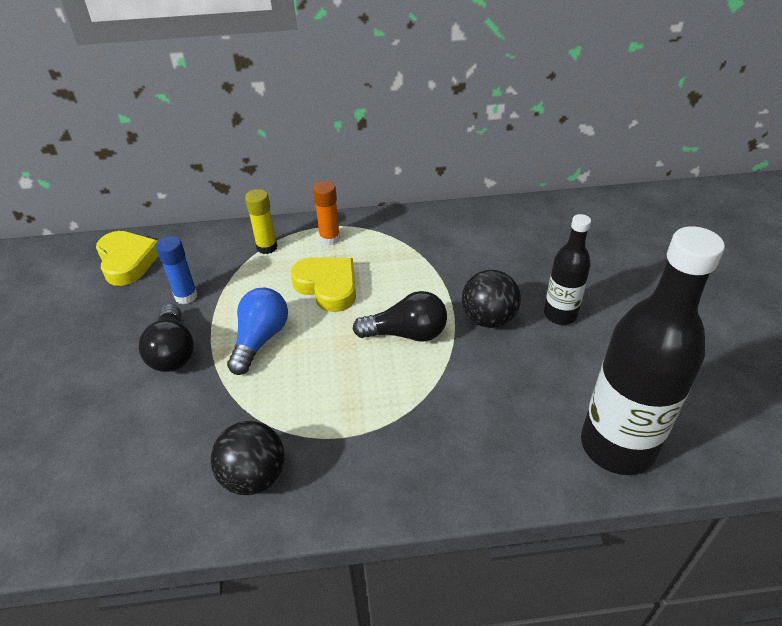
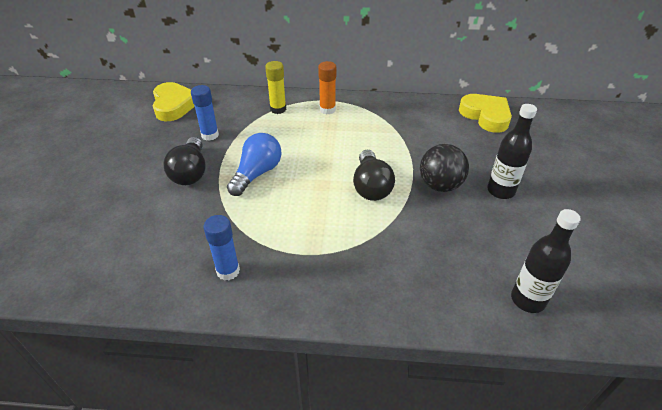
camera: 10 degrees right, 0 degrees up
black ball [211,421,285,495] -> blue glue stick [204,215,240,281]
yellow heart [291,257,356,312] -> yellow heart moved to [459,94,512,133]
black light bulb [353,291,447,342] -> black light bulb turned 75 degrees clockwise [353,150,395,201]
black bottle [581,226,725,475] -> black bottle [511,209,581,313], size x0.55

